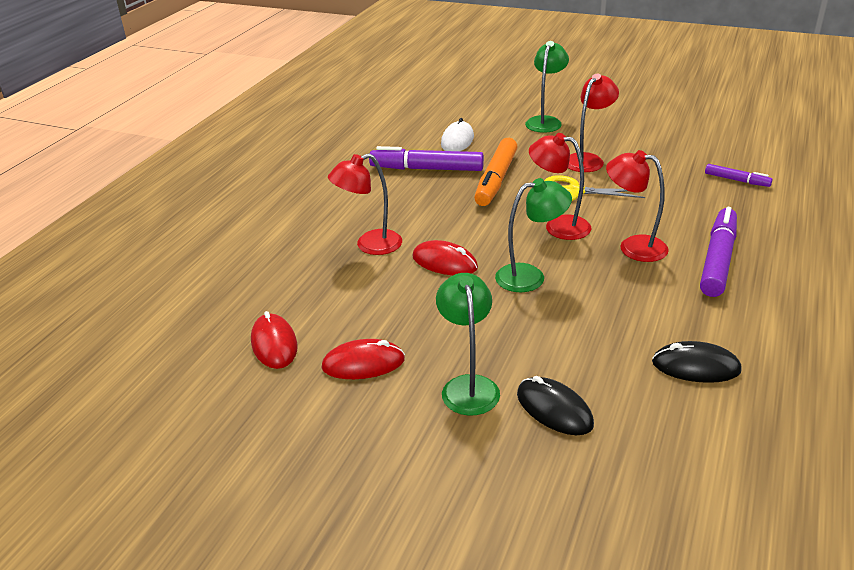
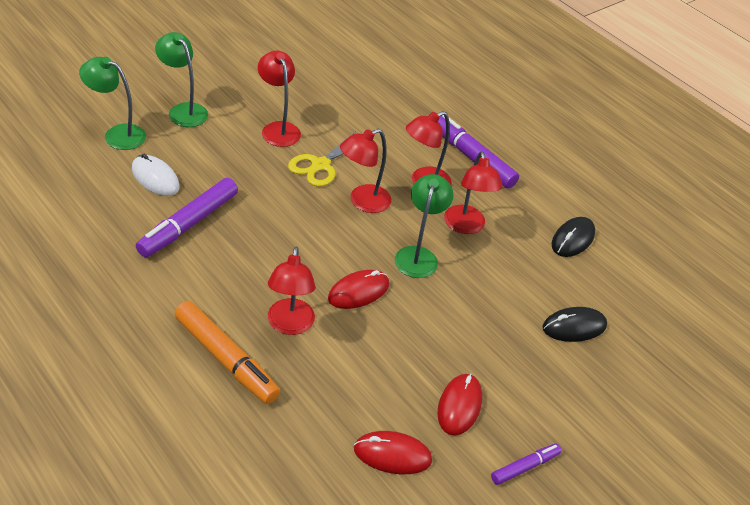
camera: 70 degrees left, 10 degrees up
green lamp [436,273,500,416] -> green lamp moved to [79,57,146,150]
orange marker [474,138,517,206] -> orange marker moved to [174,301,280,404]
purple marker [705,164,773,187] -> purple marker moved to [491,444,561,485]
none -> red lamp [444,151,503,234]

